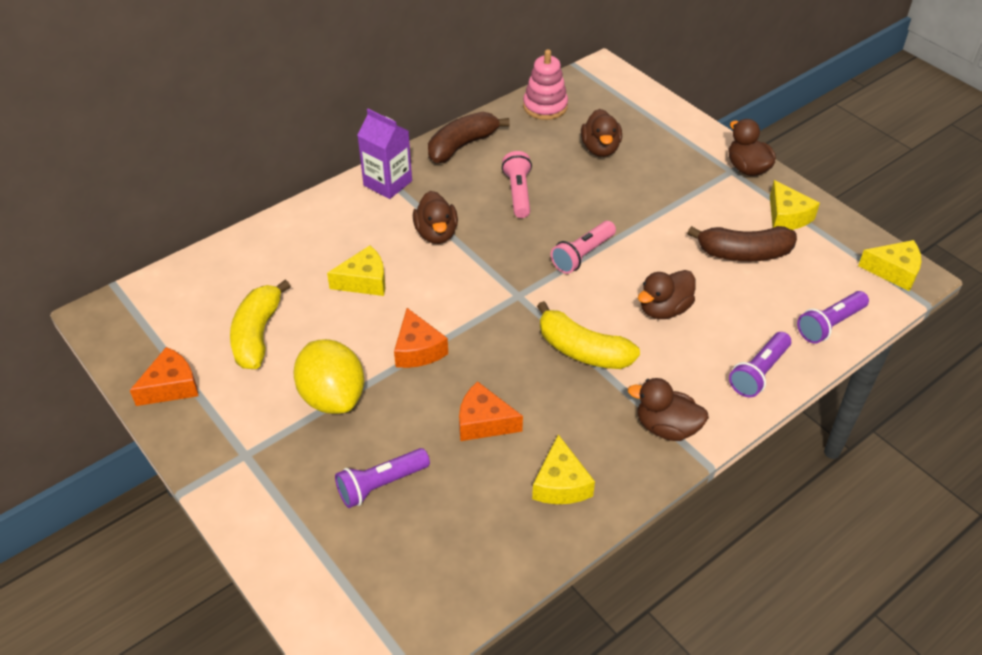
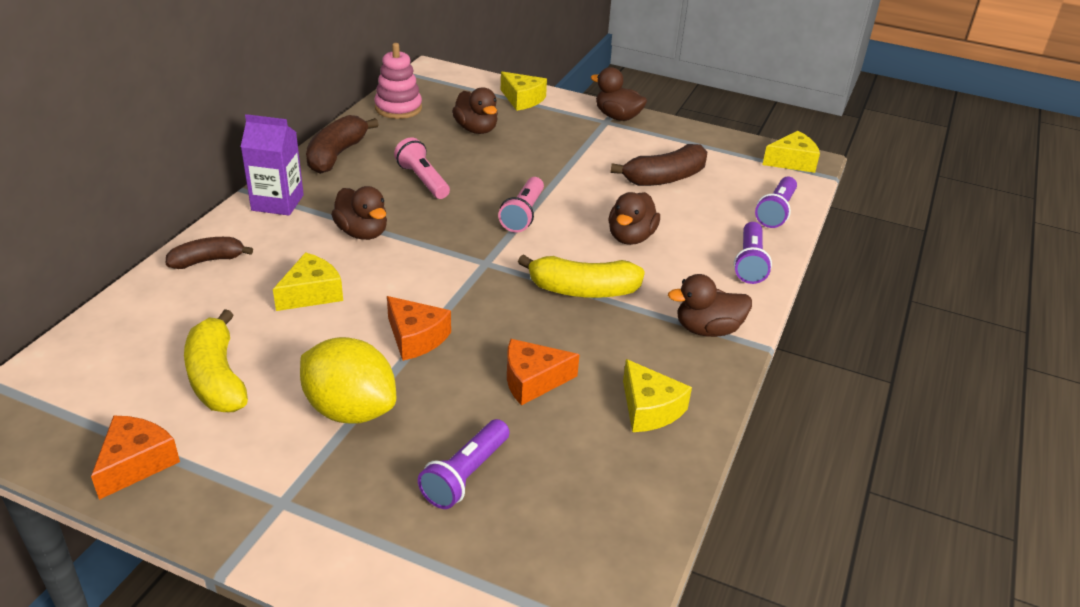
camera: 30 degrees left, 10 degrees down
yellow cheese [770,180,820,230] -> yellow cheese moved to [501,72,547,111]
none -> brown banana [166,237,253,269]

